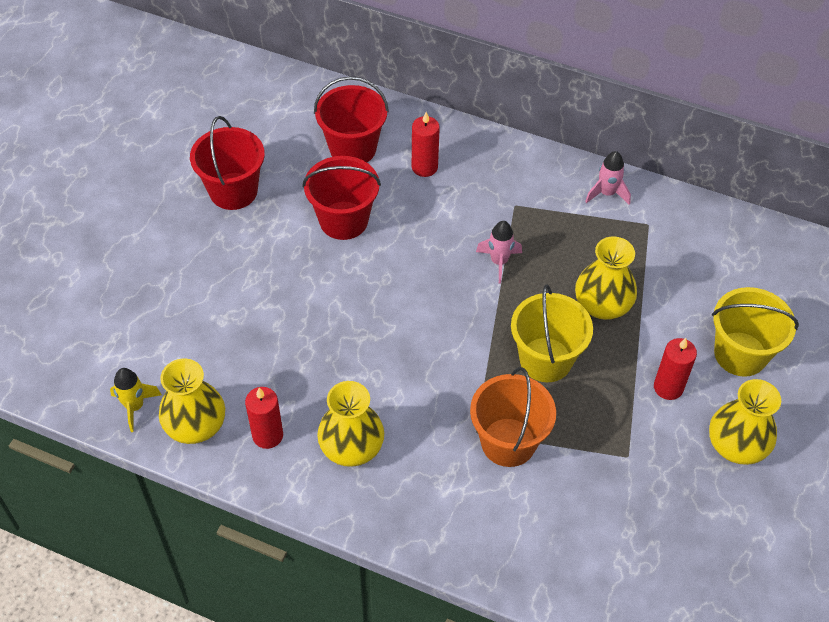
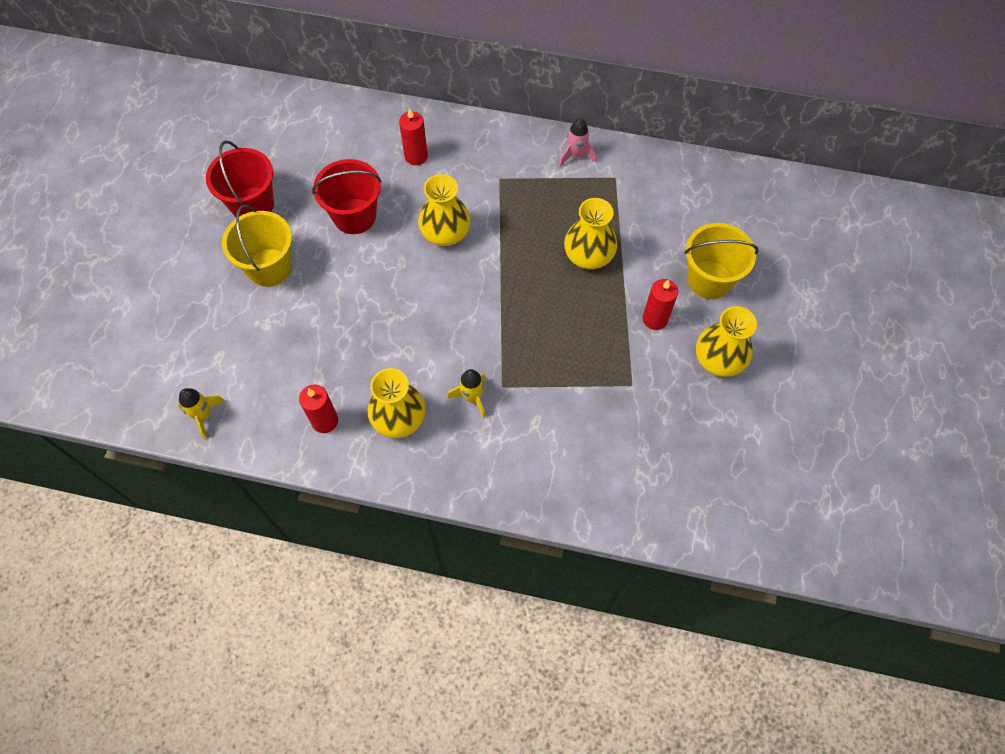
camera: 10 degrees left, 10 degrees up
yellow vase [159,359,225,444] -> yellow vase moved to [418,174,470,246]
red bucket [314,76,389,162] -> none
orange bucket [470,367,556,467] -> none
pink rocket [476,221,522,284] -> none
yellow bucket [511,284,593,382] -> yellow bucket moved to [222,205,292,287]
none -> yellow rocket [448,369,486,418]

